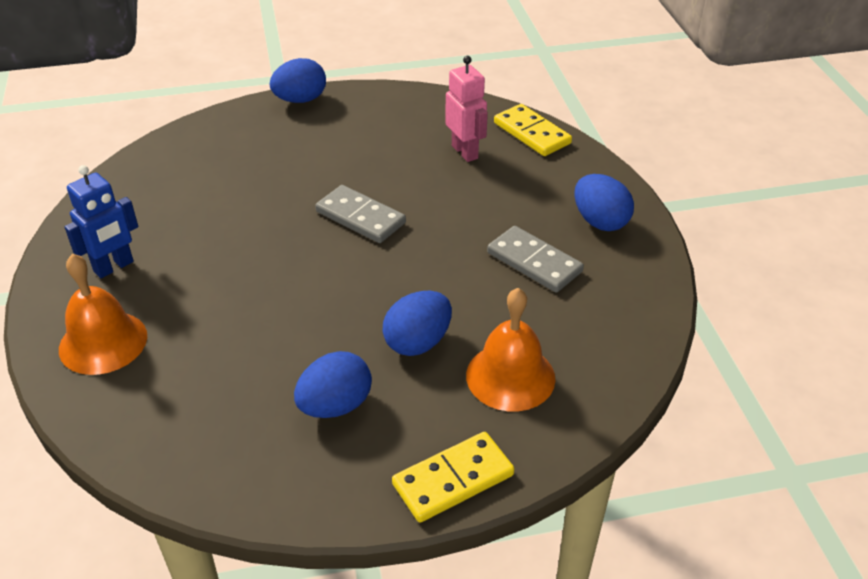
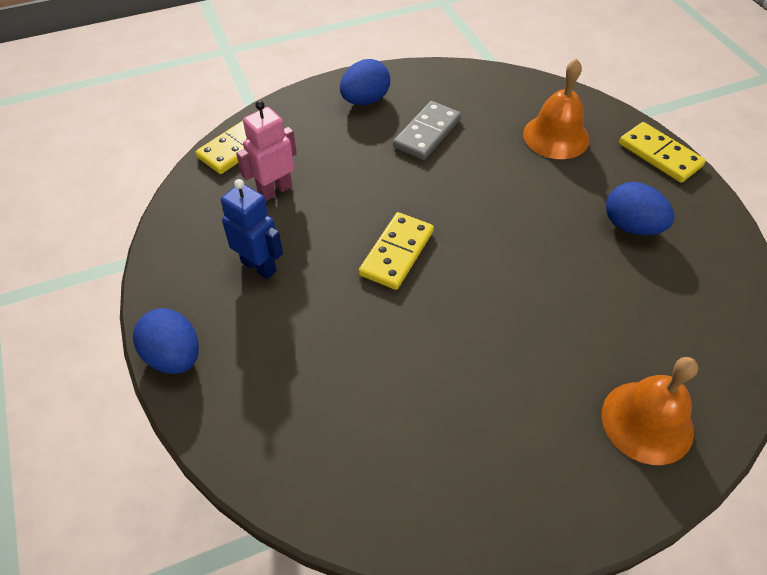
camera: 100 degrees left, 10 degrees up
blue robot [65,165,138,278] -> blue robot moved to [221,179,283,279]
grey domino [315,185,406,243] -> yellow domino [359,212,434,290]
blue egg [383,291,452,356] -> none

